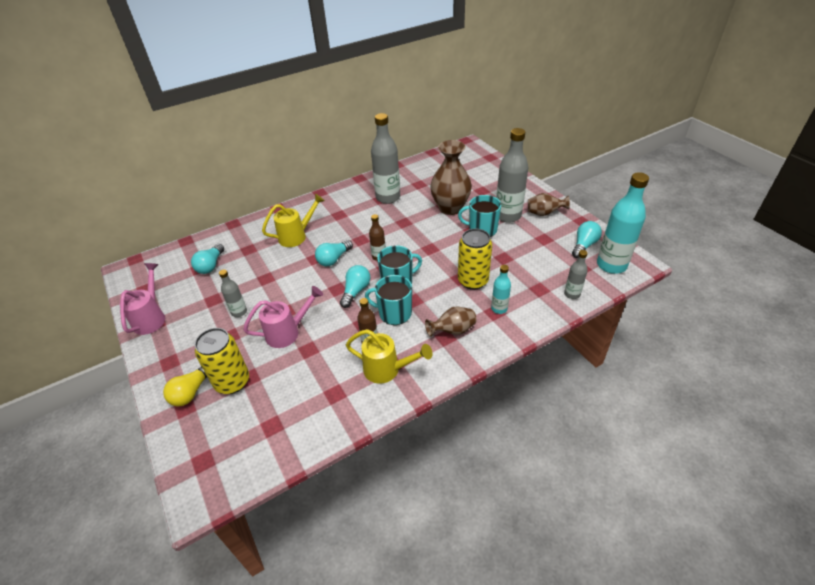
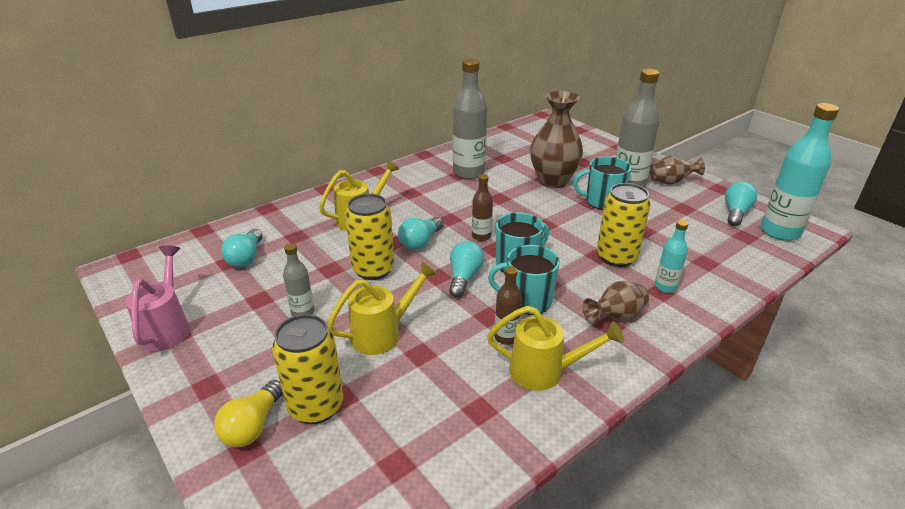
camera: 10 degrees left, 10 degrees down
pink watering can [243,286,323,348] -> yellow watering can [327,261,437,355]
grey bottle [564,250,588,299] -> none
none -> yellow can [345,194,395,280]

